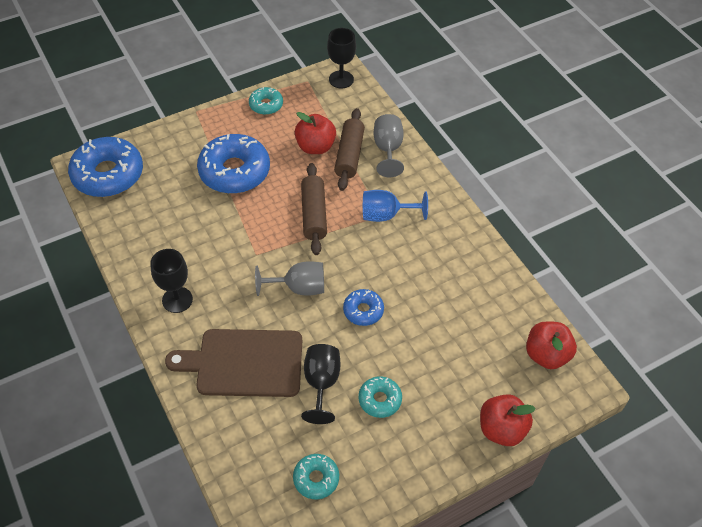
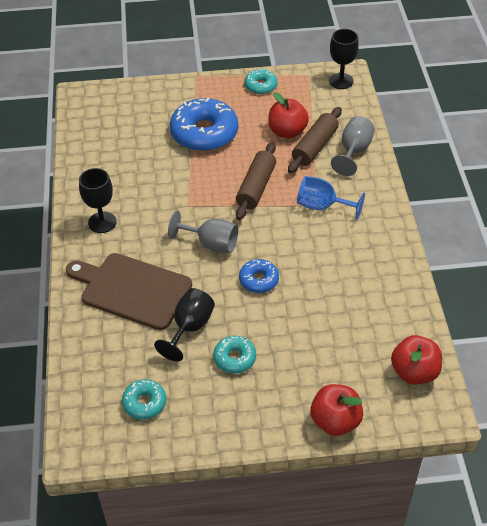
camera: 25 degrees right, 5 degrees down
blue donut [68,137,143,197] -> none

